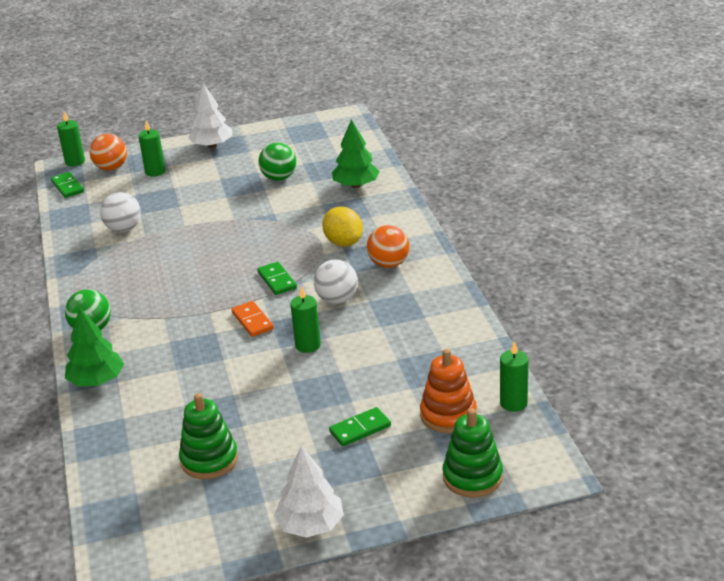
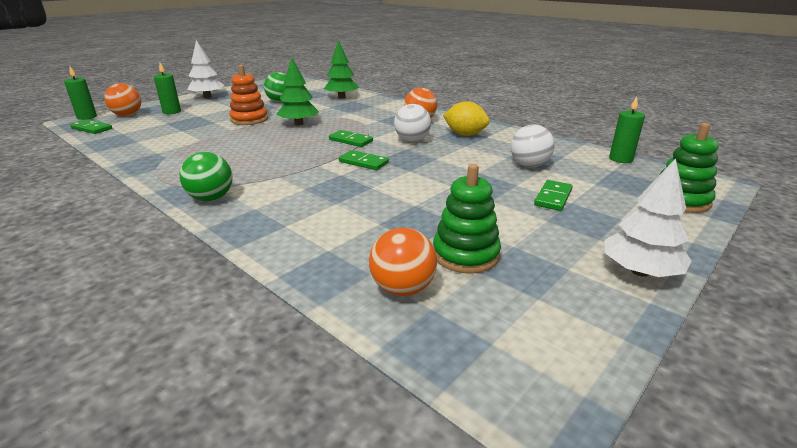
camera: 35 degrees left, 5 degrees down
green tree [65,307,124,387] -> green tree moved to [276,58,319,125]
white ball [100,192,141,232] -> white ball moved to [511,125,555,167]
orange domino [231,301,274,337] -> green domino [339,150,389,170]
green candle [290,286,321,353] -> none
yellow lemon [322,207,363,246] -> yellow lemon moved to [443,101,490,136]
orange stacking toy [420,349,477,433] -> orange stacking toy moved to [229,65,268,125]
none -> orange ball [369,228,437,296]

